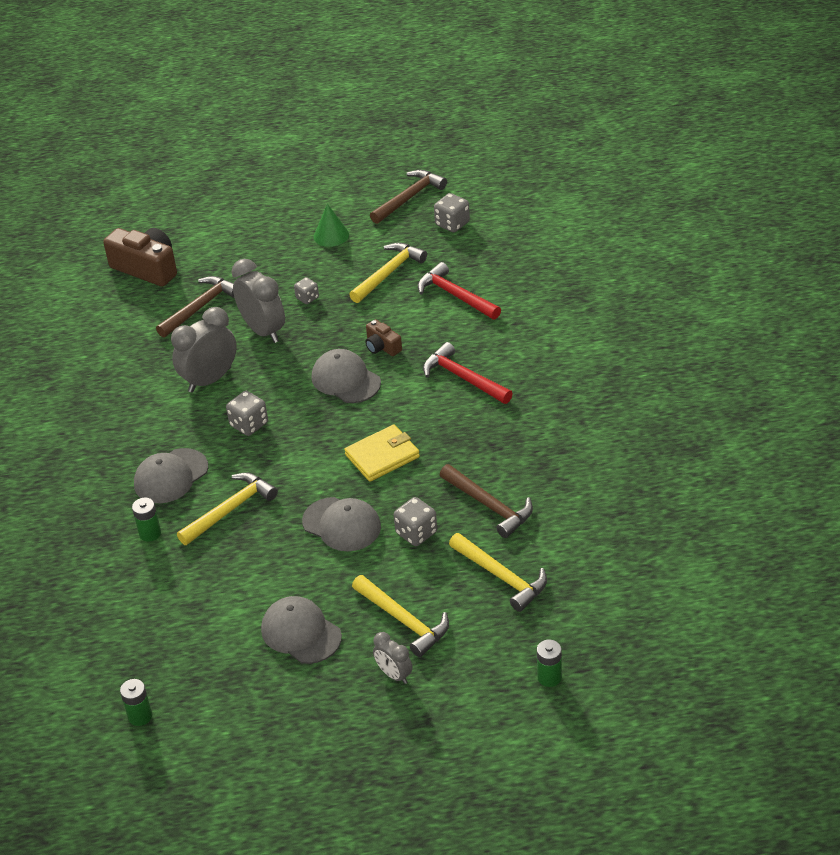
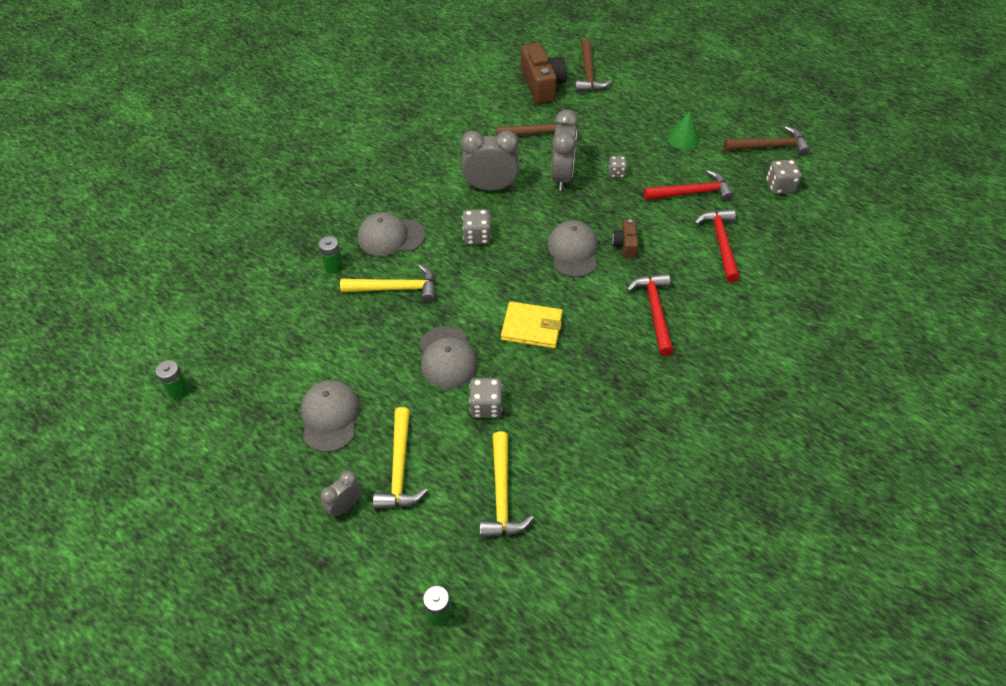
camera: 40 degrees right, 10 degrees up
yellow hammer [349,243,427,303] -> red hammer [644,170,734,202]
grey clock [373,632,413,684] -> grey clock turned 45 degrees clockwise [321,470,362,517]
brown hammer [440,464,533,538] -> brown hammer moved to [575,39,611,92]

